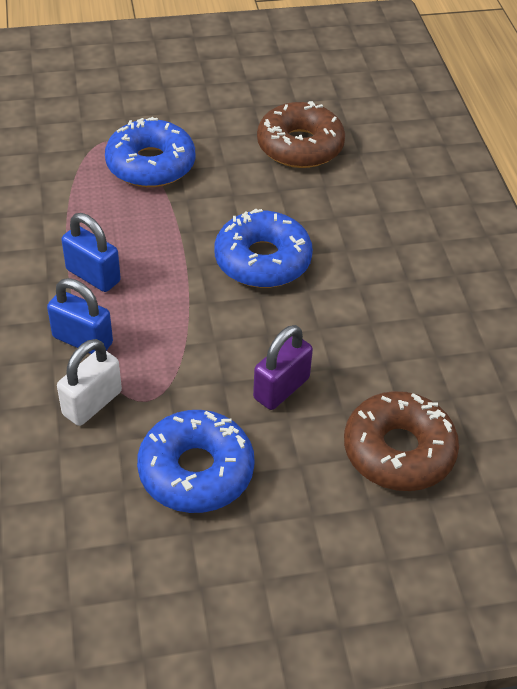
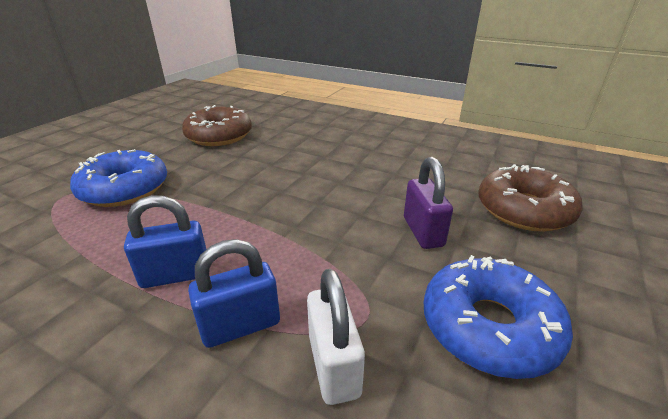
camera: 50 degrees left, 15 degrees down
blue donut [215,209,313,288] -> none

